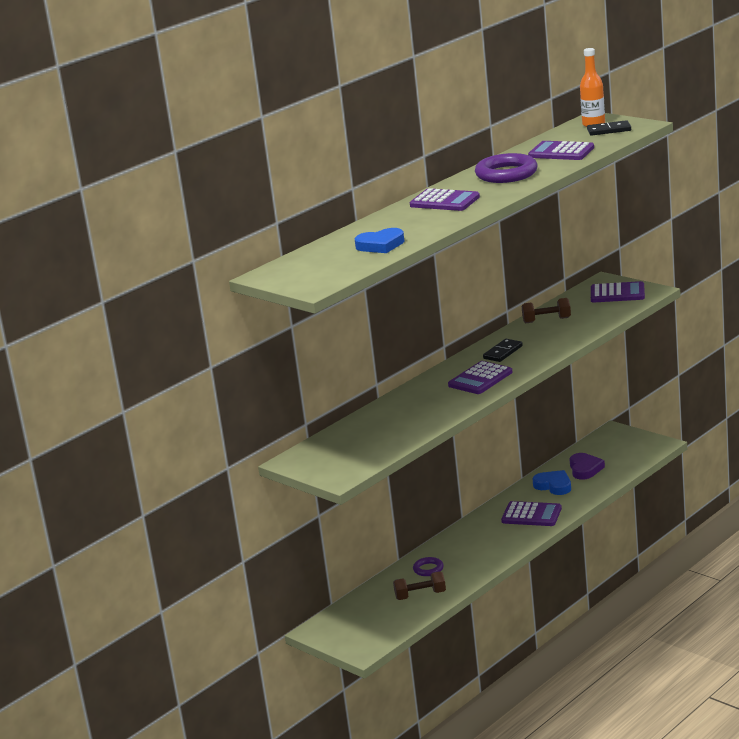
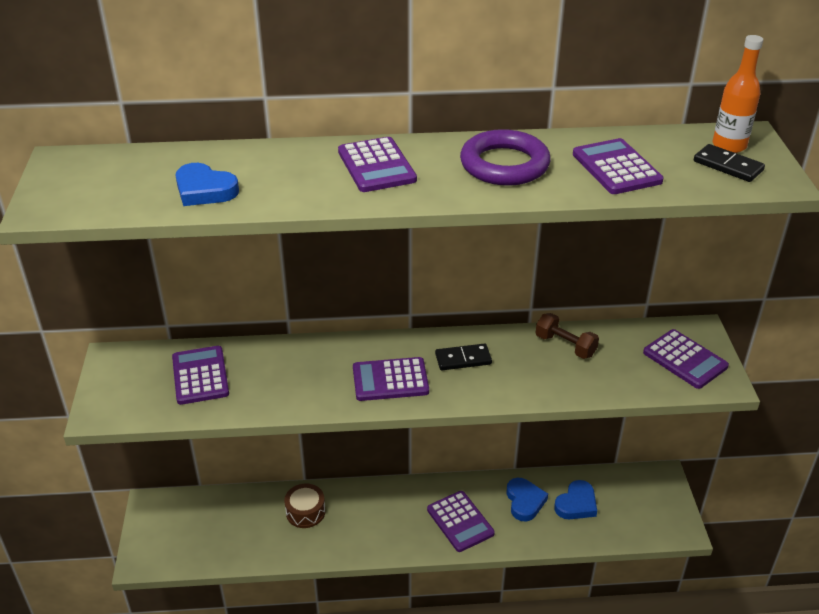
camera: 40 degrees right, 15 degrees up
brown dumbbell [393,571,446,600] -> none
purple ring [413,557,444,576] -> brown drum [284,484,325,528]
purple heart [570,453,605,480] -> blue heart [554,480,597,520]
none -> purple calculator [172,346,229,405]

